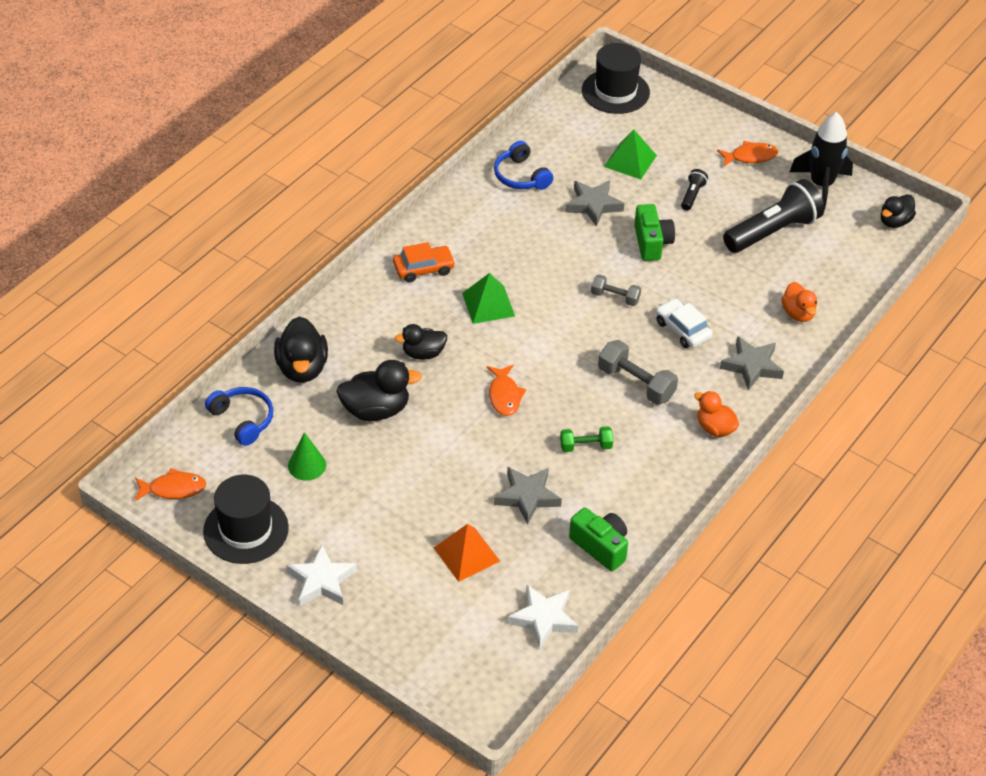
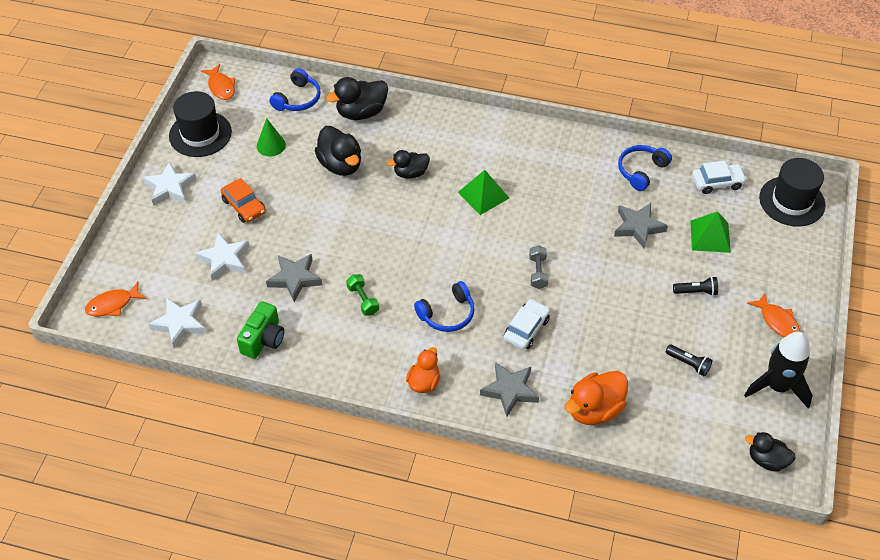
camera: 70 degrees right, 5 degrees up
orange car [393,242,455,282] -> orange car moved to [221,178,266,223]
black duck [395,324,447,360] -> black duck turned 75 degrees counterclockwise [388,150,430,179]
orange pyramid [434,524,500,582] -> white star [195,232,250,281]
orange fish [487,365,526,416] -> orange fish moved to [85,282,146,316]
grey dumbbell [598,340,678,405] -> blue headphones [414,281,475,332]
green camera [634,204,675,261] -> none
black flashlight [723,179,824,253] -> black flashlight [666,345,712,376], size x0.45
orange duck [781,282,817,322] -> orange duck [564,371,628,425], size x1.55
none -> white car [692,161,747,194]

